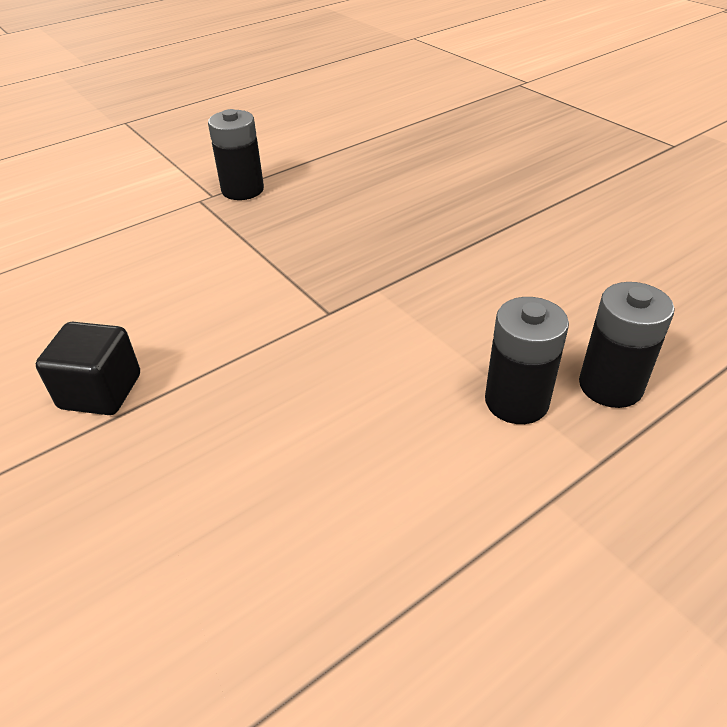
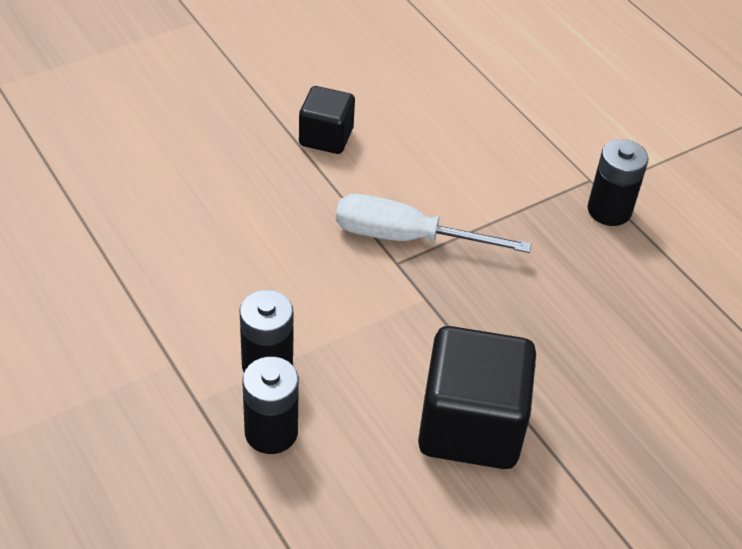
camera: 90 degrees right, 5 degrees up
none -> white screwdriver [336,194,532,253]
none -> black cube [418,326,536,469]

